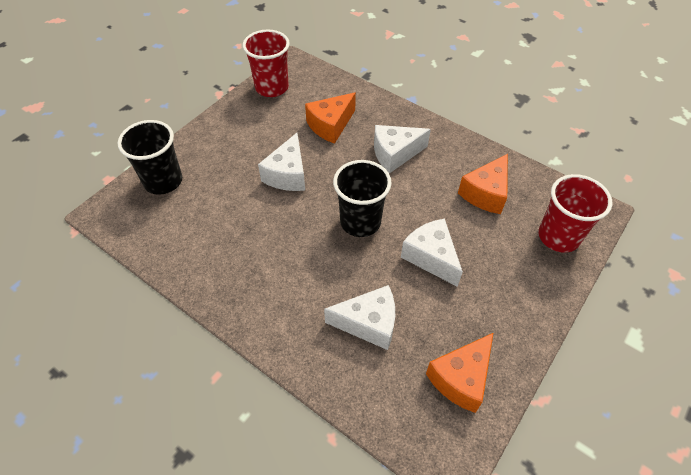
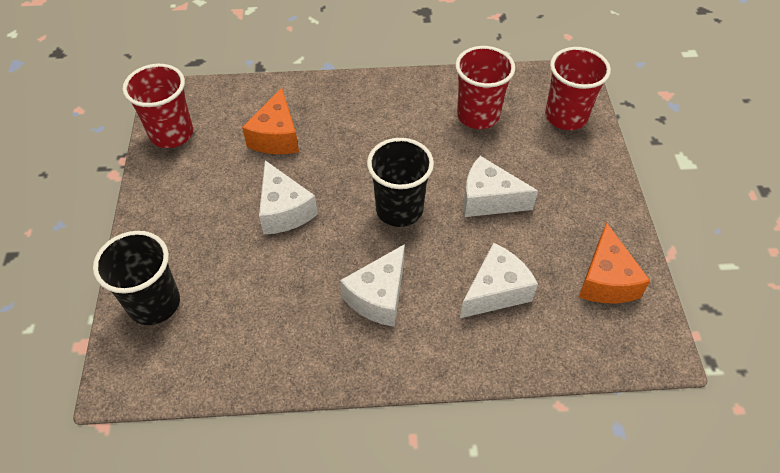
camera: 40 degrees left, 0 degrees up
white cheese [374,125,431,173] -> white cheese moved to [340,244,405,327]
orange cheese [458,154,508,214] -> red cup [455,46,515,129]

